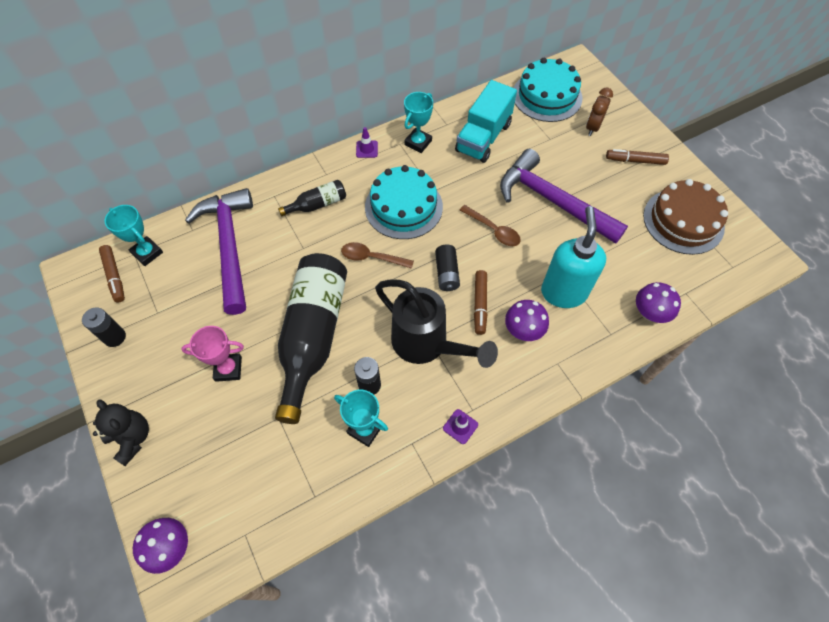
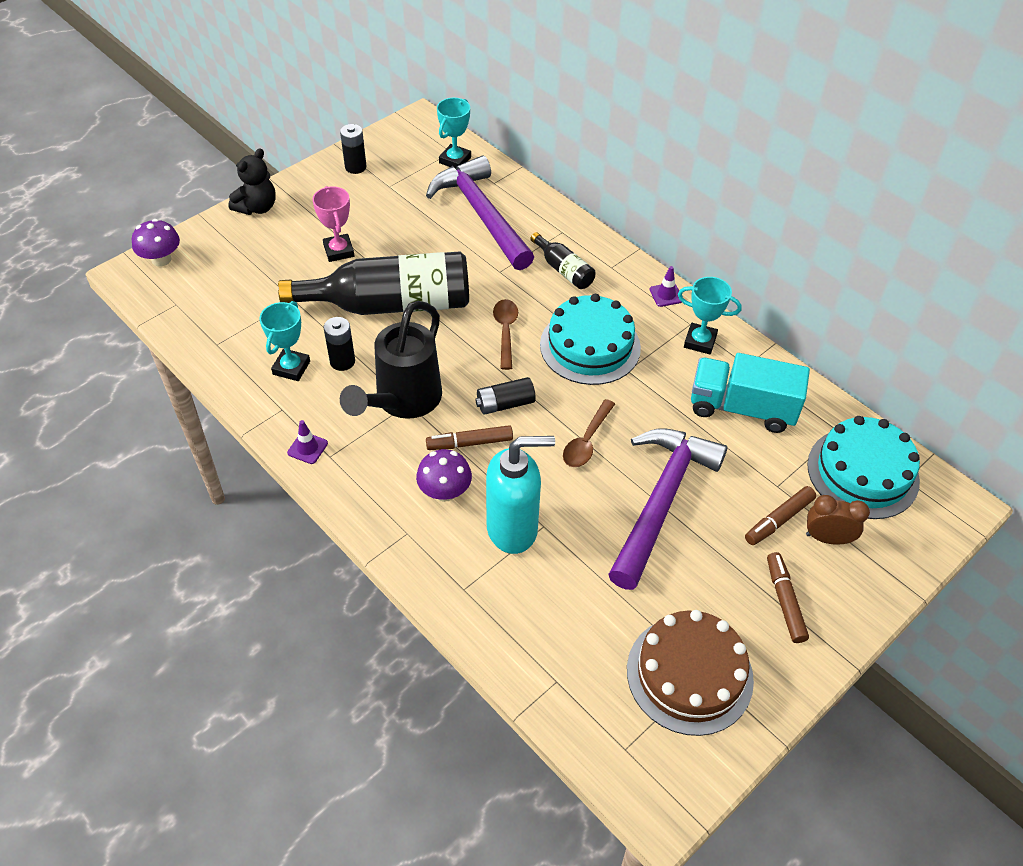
camera: 75 degrees right, 10 degrees down
brown marker [99,245,125,303] -> brown marker moved to [745,486,816,545]
purple hammer [185,188,253,315] -> purple hammer turned 90 degrees counterclockwise [426,156,534,270]
purple mushroom [636,282,681,323] -> none

